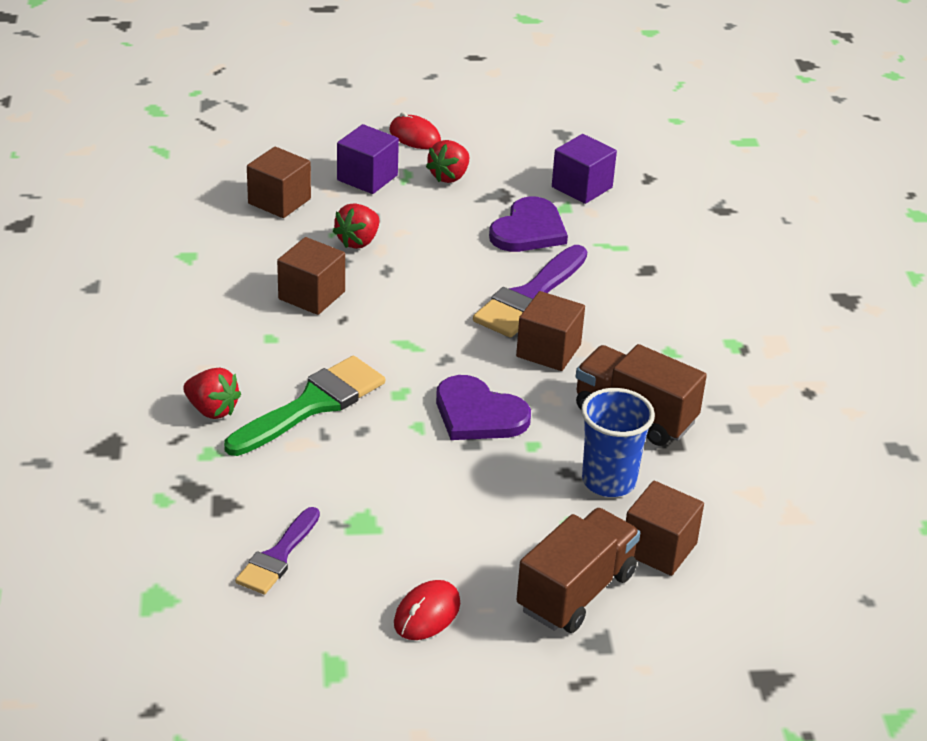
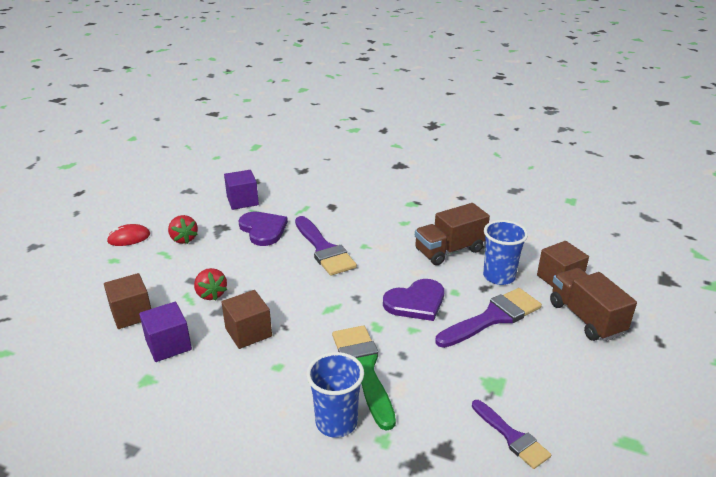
camera: 60 degrees left, 5 degrees down
red strawberry [183,368,241,419] -> blue cup [306,352,364,438]
purple cube [337,124,399,194] -> purple cube moved to [139,302,192,362]
red mouse [394,580,460,640] -> none
brown cube [516,291,585,371] -> none
none -> purple brush [435,288,542,348]

